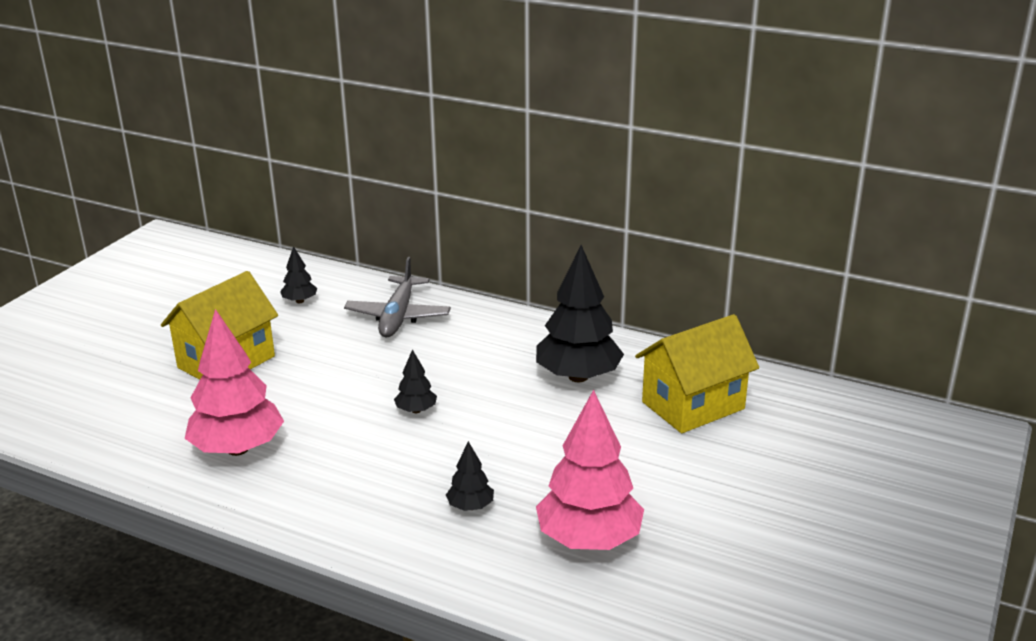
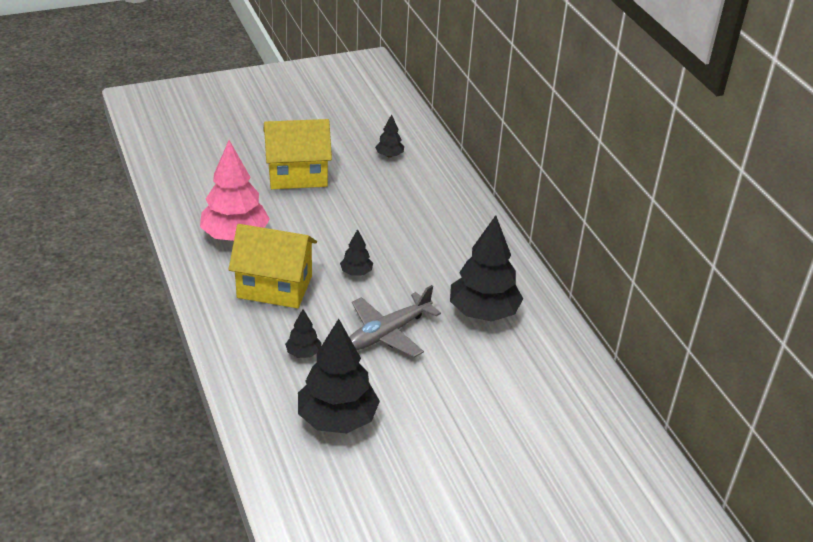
camera: 40 degrees right, 10 degrees up
grey plane [344,257,451,337] -> grey plane moved to [349,285,441,358]
pink tree [536,390,644,550] -> black tree [298,319,380,434]
yellow house [635,314,759,433] -> yellow house moved to [228,224,317,308]

